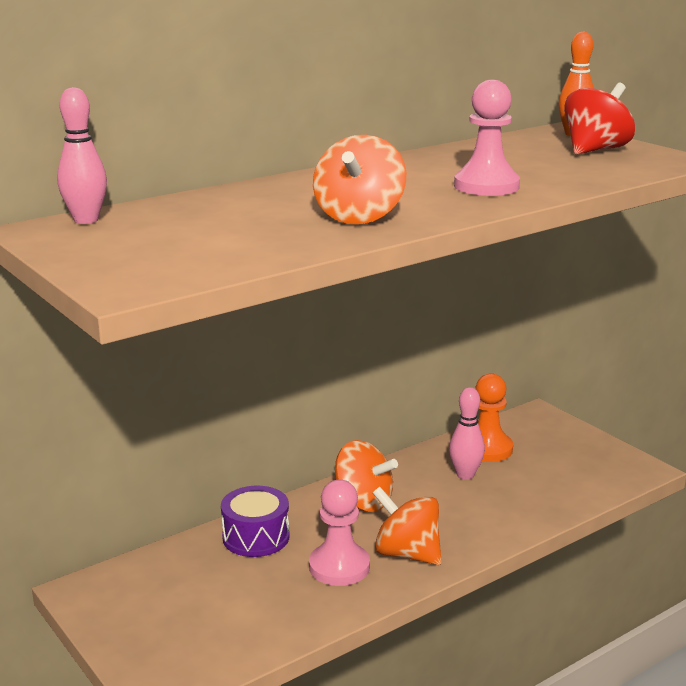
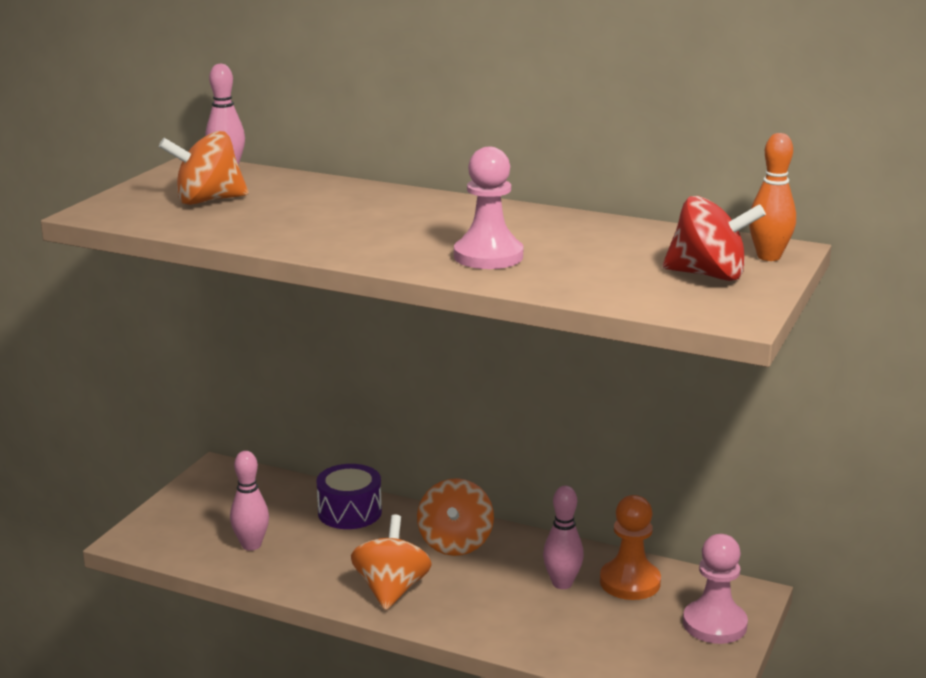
camera: 60 degrees right, 0 degrees up
pink pawn [309,480,370,586] -> pink pawn moved to [683,534,748,644]
orange spinning top [313,135,406,224] -> orange spinning top moved to [159,131,249,205]
none -> pink bowling pin [230,451,269,551]

